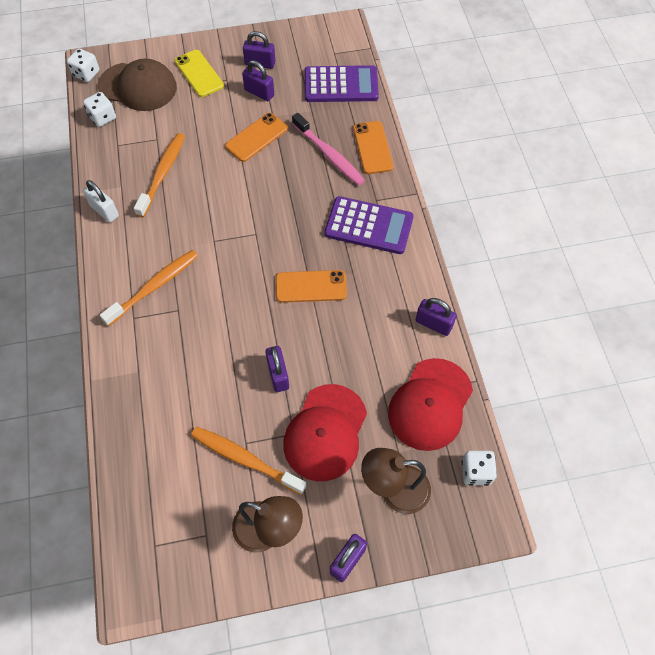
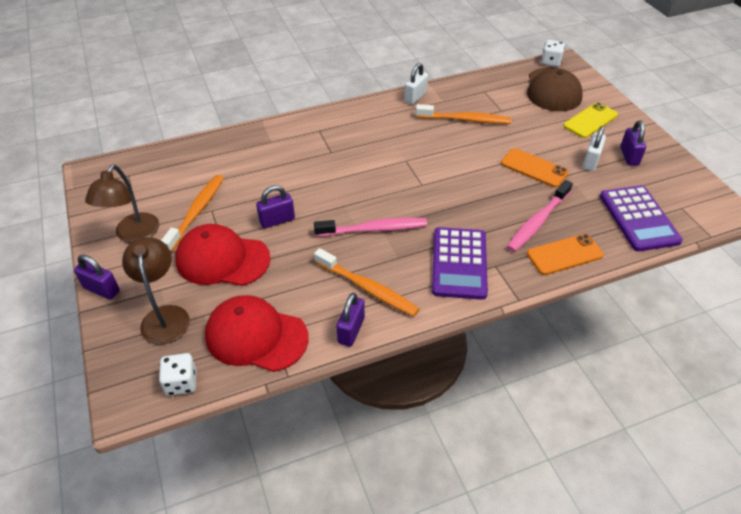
camera: 80 degrees right, 15 degrees down
white dice [83,92,116,127] -> none
orange toothbrush [100,250,198,326] -> orange toothbrush moved to [314,248,419,316]
purple padlock [242,60,274,101] -> white padlock [583,126,606,171]
orange phone [276,270,347,303] -> pink toothbrush [314,218,427,237]

